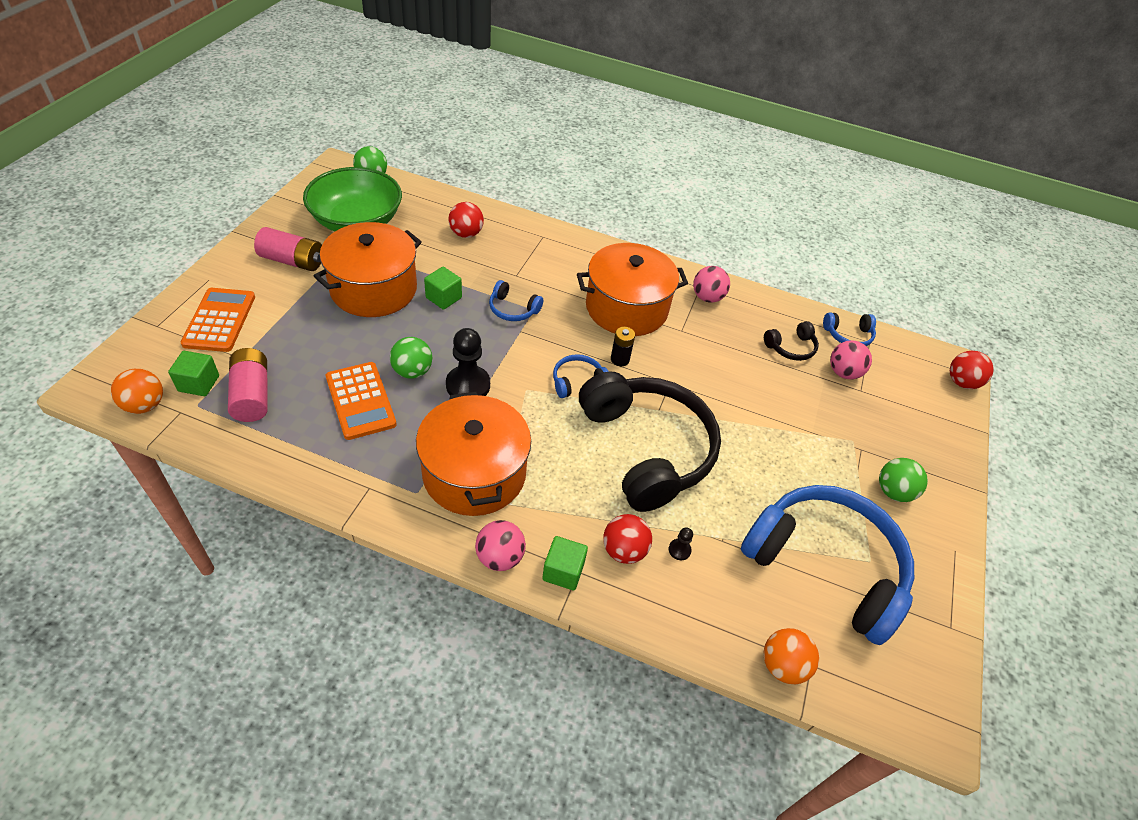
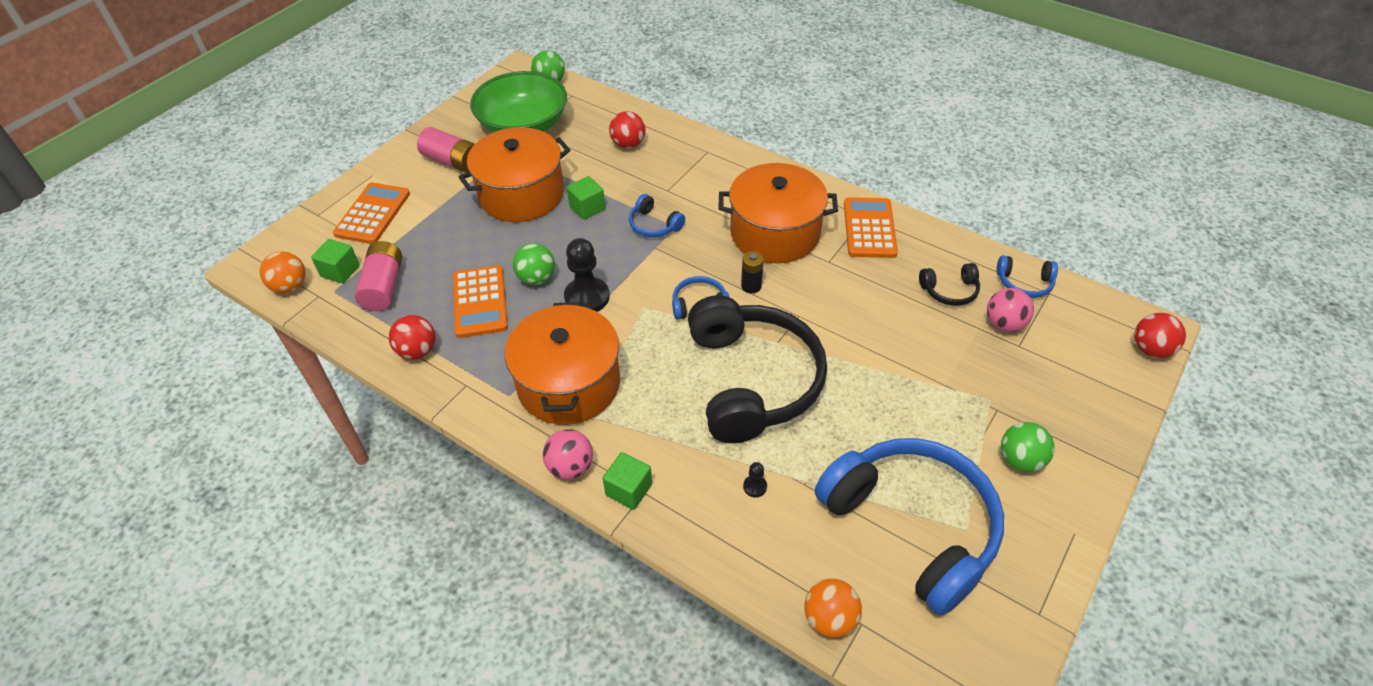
camera: 20 degrees right, 0 degrees up
red ball [603,514,652,564] -> red ball moved to [389,315,435,360]
pink ball [693,266,730,303] -> orange calculator [844,197,898,258]

